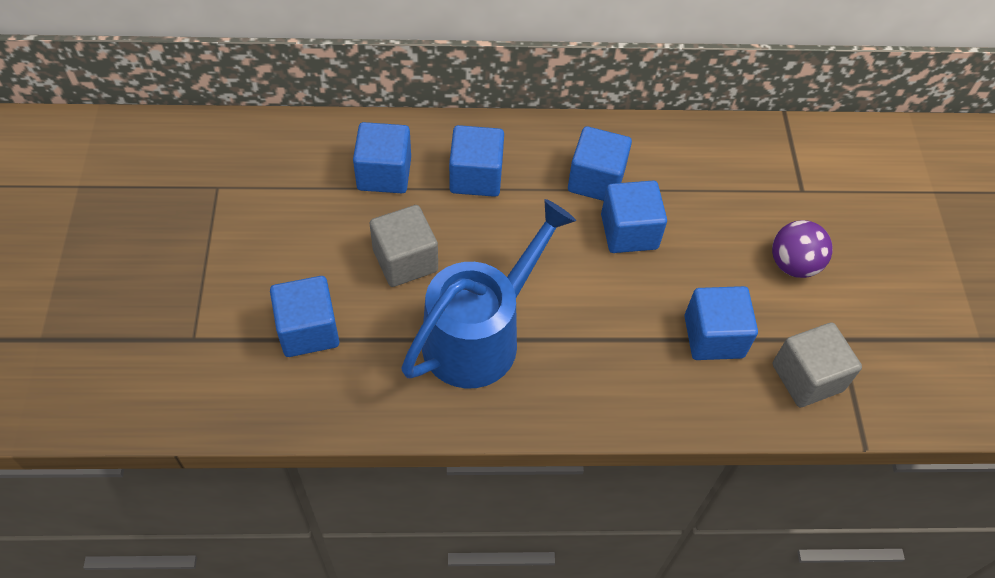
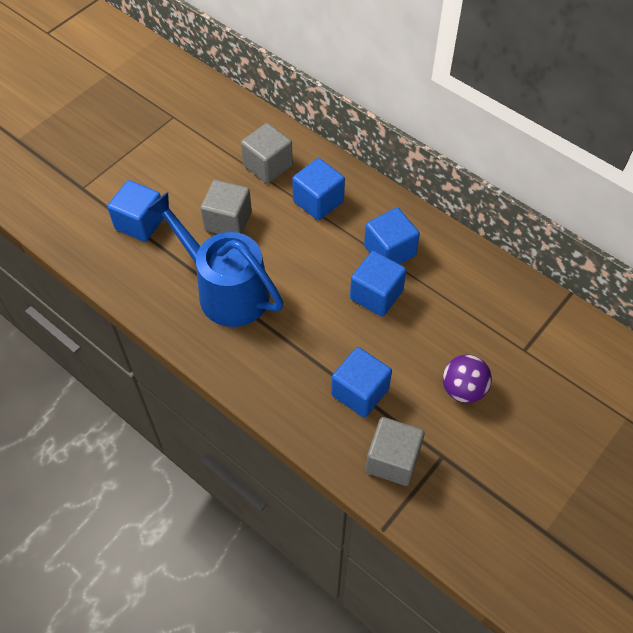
camera: 45 degrees right, 0 degrees up
blue cube [353,122,411,193] -> grey cube [241,123,293,184]
blue watering can [401,199,576,388] -> blue watering can turned 135 degrees counterclockwise [146,192,284,327]

